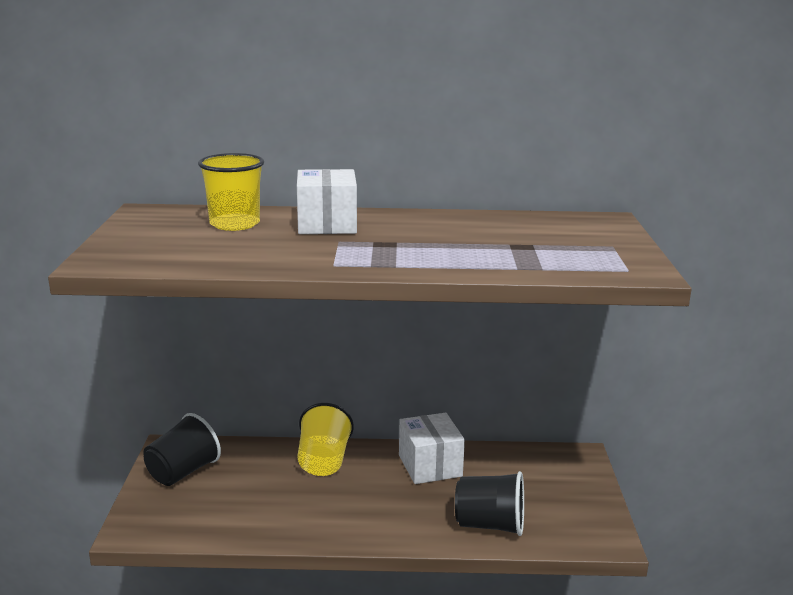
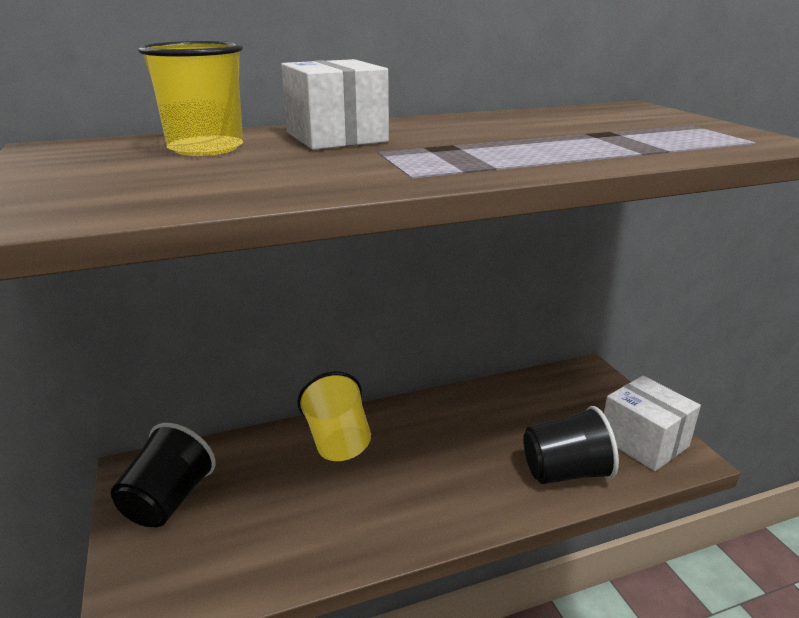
camera: 20 degrees left, 5 degrees up
white box [399,413,465,484] -> white box moved to [604,376,701,471]

